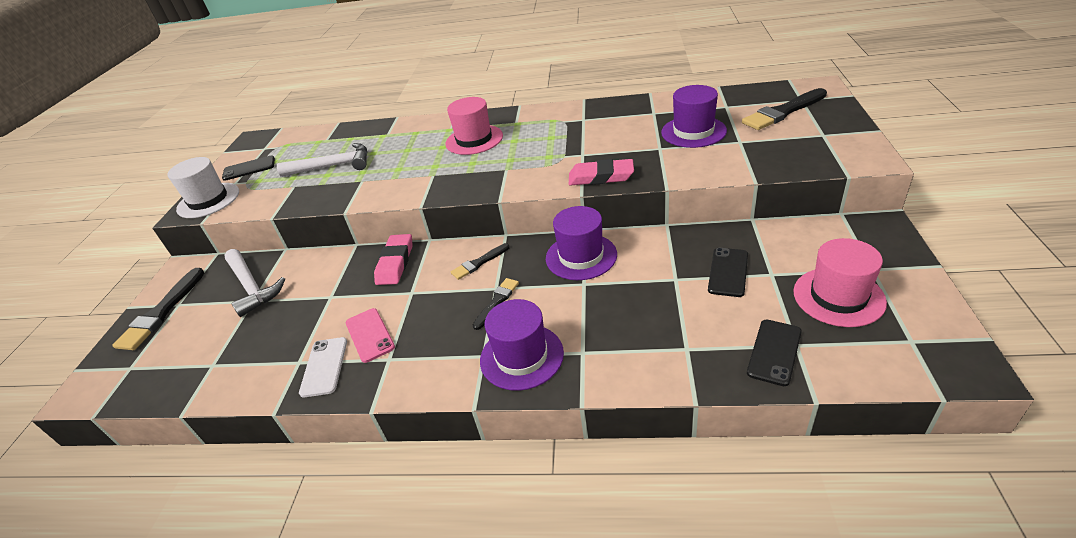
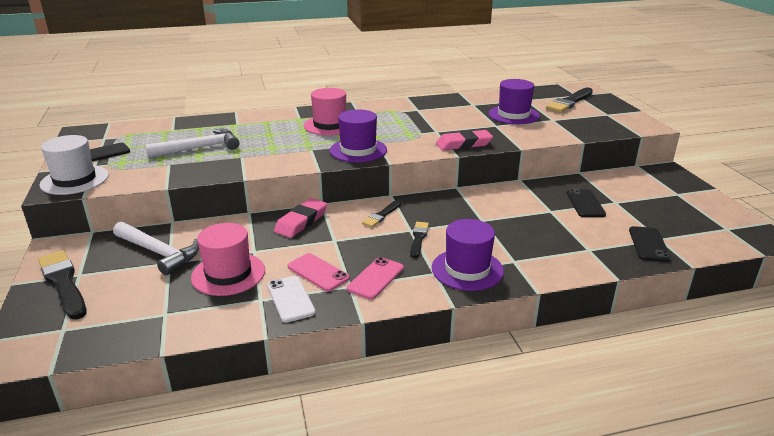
camera: 25 degrees left, 10 degrees down
black brush [112,268,204,350] -> black brush turned 150 degrees clockwise [38,250,87,319]
pink eraser [374,234,413,285] -> pink eraser turned 45 degrees clockwise [274,198,327,238]
purple hat [546,206,617,280] -> purple hat moved to [330,109,387,163]
pink hat [793,238,887,327] -> pink hat moved to [191,223,265,296]
none -> pink phone [347,257,404,299]

